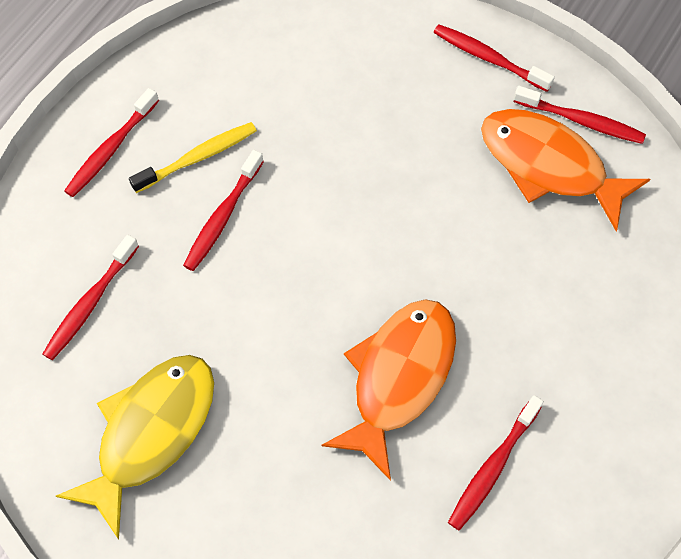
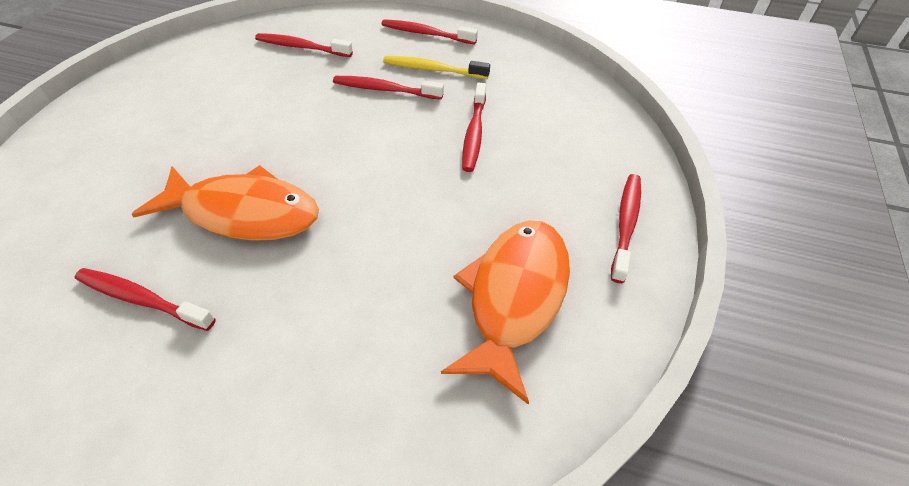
camera: 75 degrees right, 15 degrees down
yellow fish [56,355,214,539] -> none
yellow toothbrush [129,122,257,193] -> yellow toothbrush turned 150 degrees clockwise [383,56,490,79]
red toothbrush [514,86,646,144] -> red toothbrush moved to [462,83,486,172]

